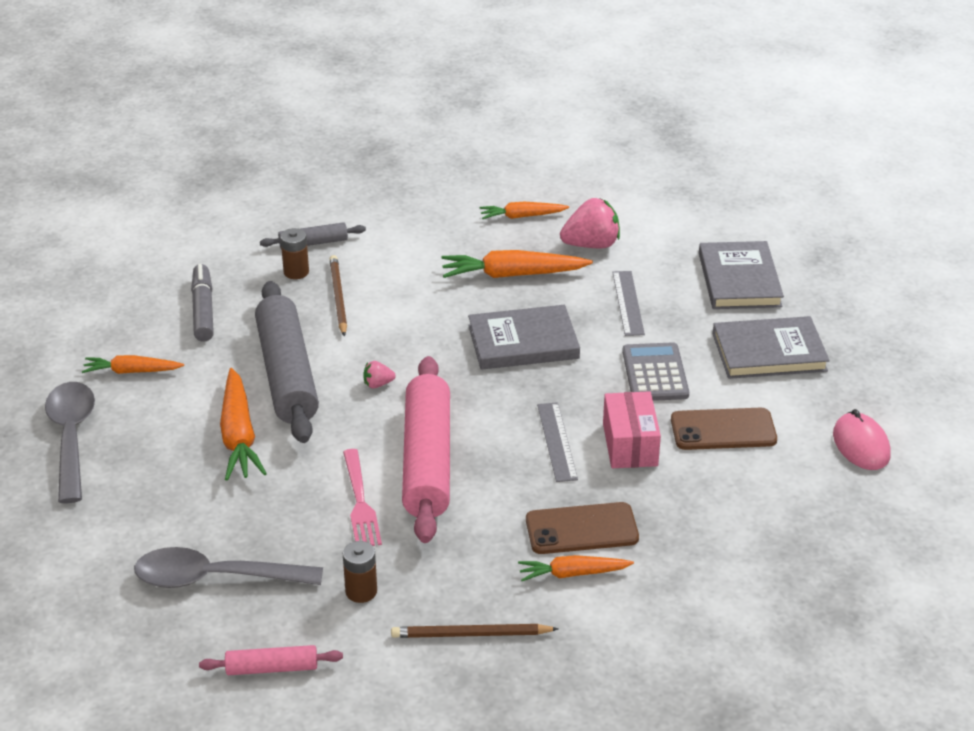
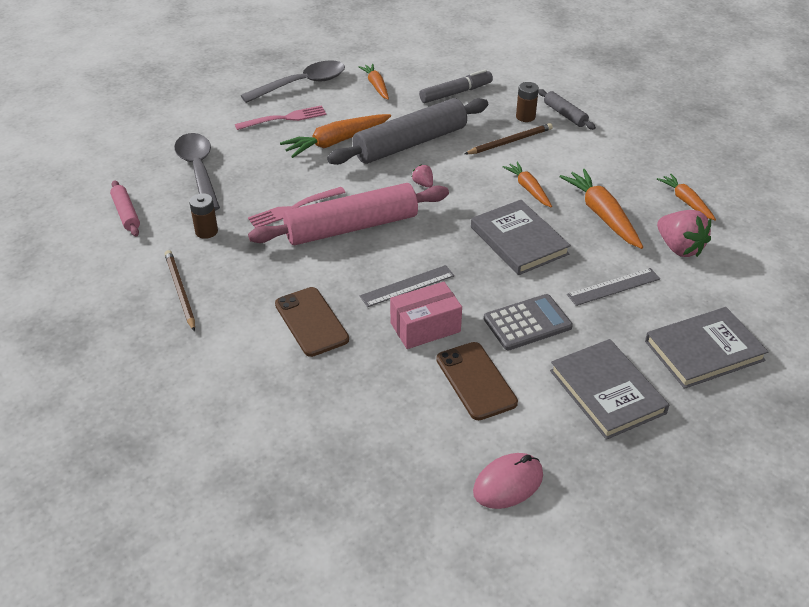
camera: 70 degrees right, 5 degrees up
orange carrot [518,555,634,581] -> orange carrot moved to [502,161,552,207]
none -> pink fork [235,105,327,130]

